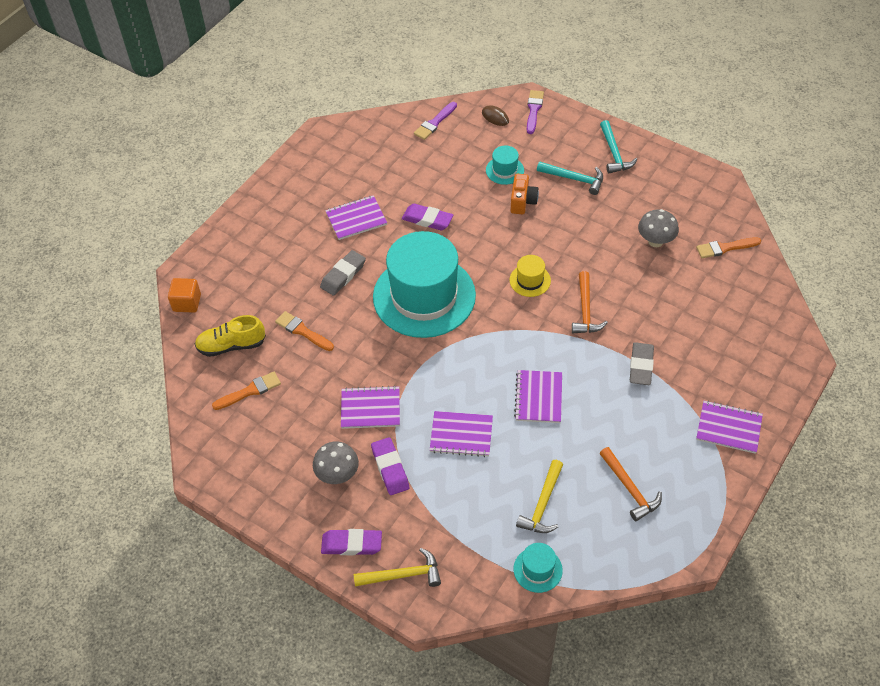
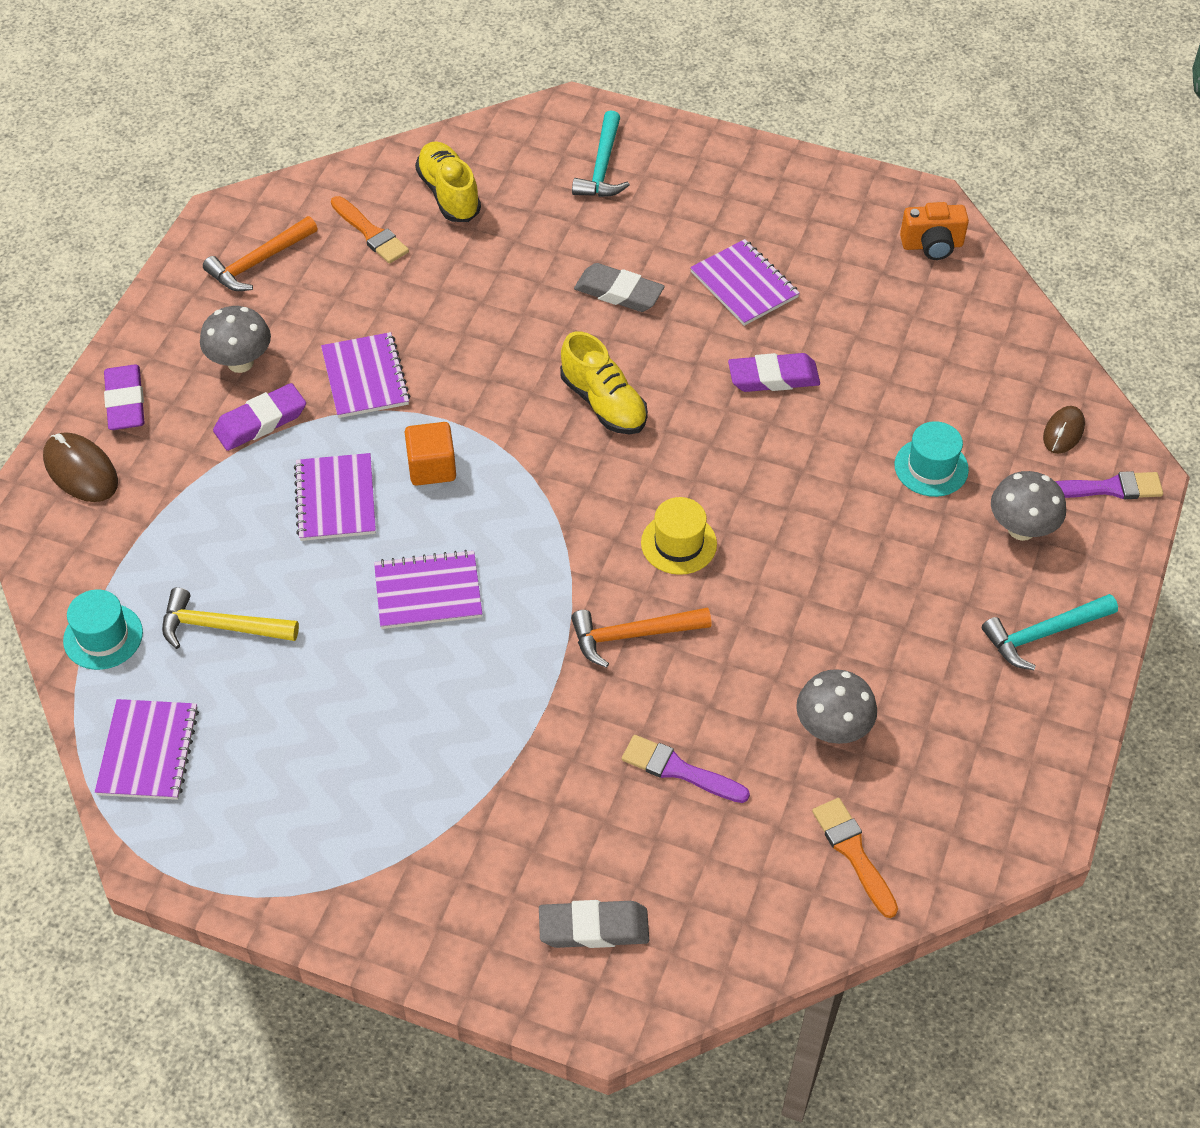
camera: 75 degrees right, 0 degrees up
orange cube [168,278,201,313] -> orange cube moved to [405,422,456,486]
orange brush [275,311,334,351] -> none
yellow hammer [354,548,441,587] -> brown mouse [43,432,118,502]
turquoise hat [373,231,476,338] -> yellow shoe [560,331,648,434]
purple eraser [402,204,453,230] -> purple eraser turned 75 degrees clockwise [728,353,820,392]
purple brush [414,102,457,140] -> purple brush moved to [622,735,750,803]
orange camera [511,174,539,214] -> orange camera moved to [900,202,969,260]
turquoise hammer [537,162,603,195] -> turquoise hammer moved to [572,110,630,197]
orange hammer [600,447,662,521] -> orange hammer moved to [203,216,318,291]
grey eraser [630,342,654,385] -> grey eraser moved to [539,900,649,948]
purple notebook [696,400,763,454] -> purple notebook moved to [95,699,199,800]
none -> grey mushroom [991,471,1066,541]

